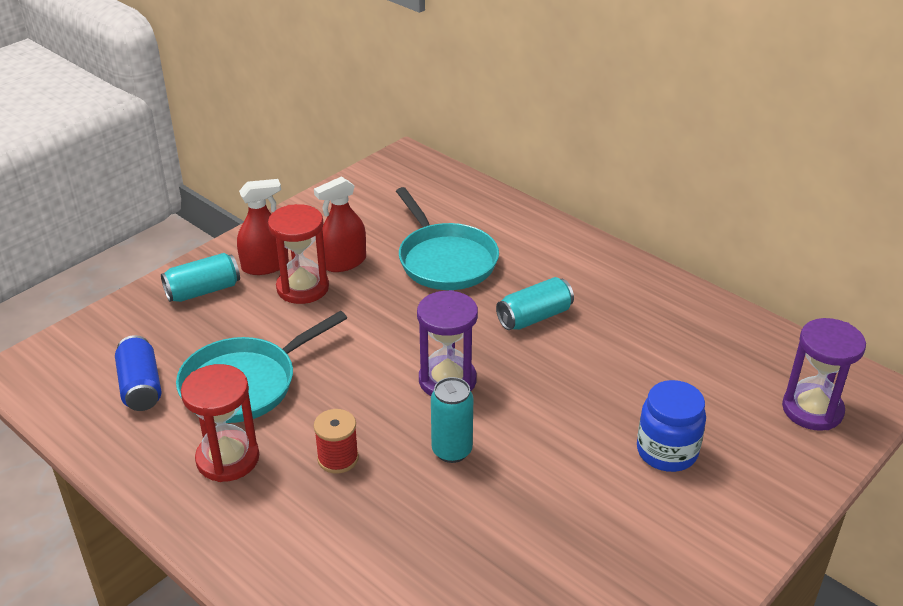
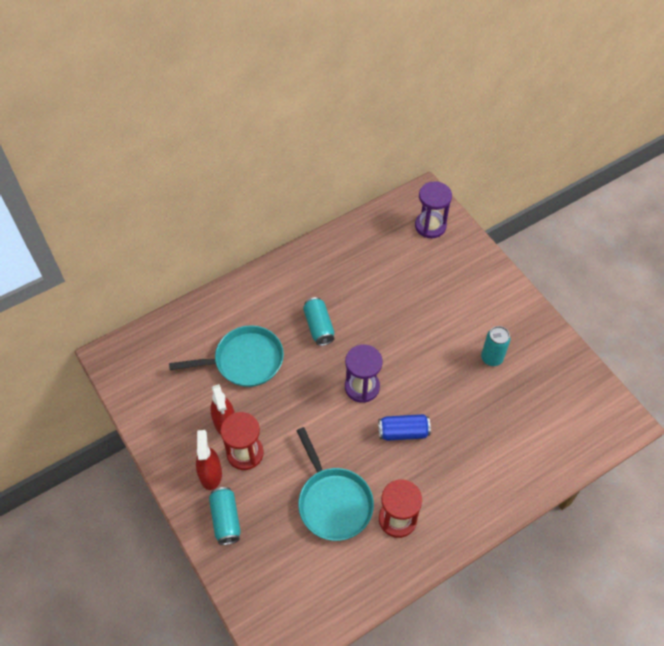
camera: 75 degrees left, 20 degrees up
blue can [115,335,162,411] -> blue can moved to [378,414,431,441]
red spool [314,409,359,474] -> none
turquoise can [431,377,473,463] -> turquoise can moved to [481,326,511,366]
blue jar [637,380,706,472] -> none

